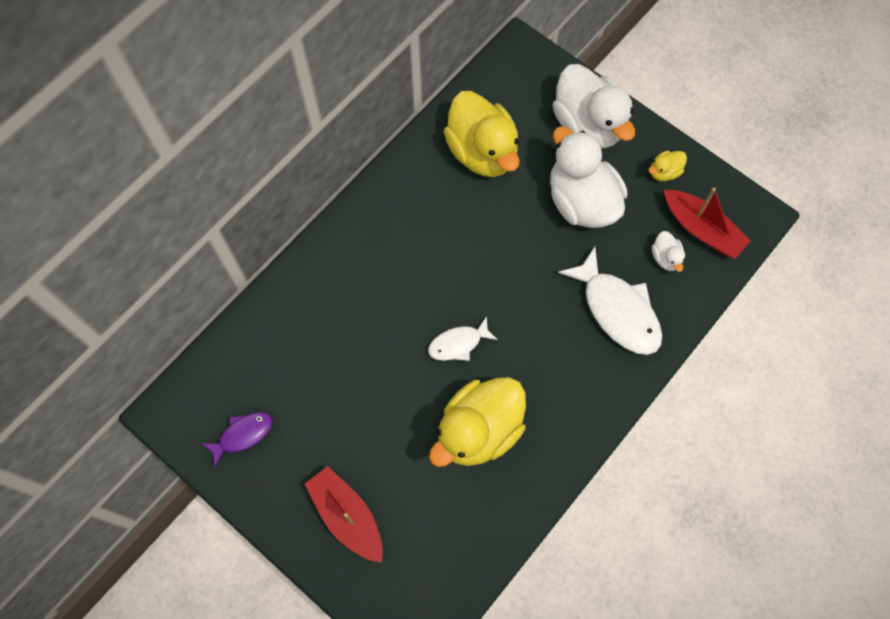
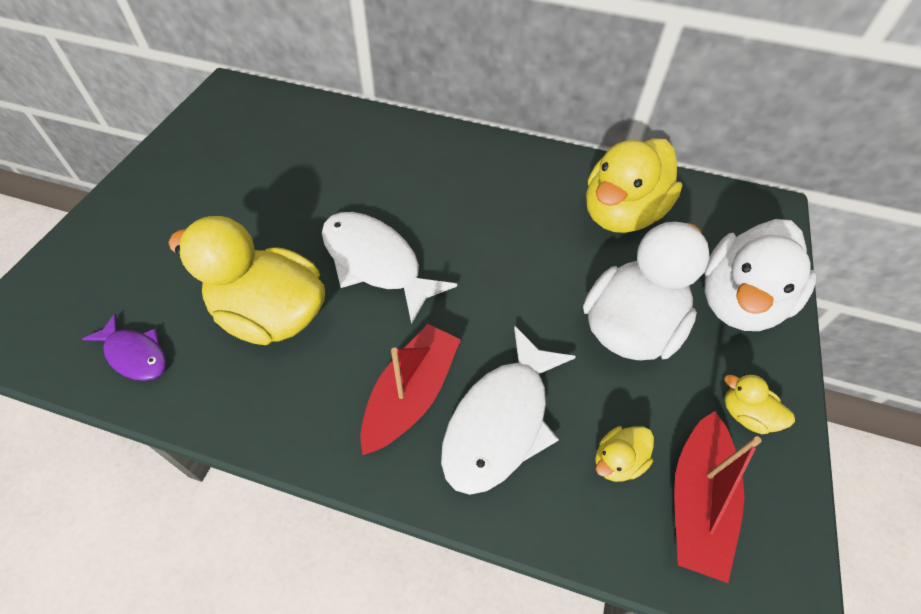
camera: 65 degrees right, 15 degrees down
purple fish [202,412,273,467] -> purple fish moved to [82,314,166,381]
red boat [305,466,383,562] -> red boat moved to [360,324,461,455]
white fish [428,316,498,361] -> white fish [322,212,457,324], size x1.79
white duck [652,231,685,272] -> yellow duck [595,426,654,482]

